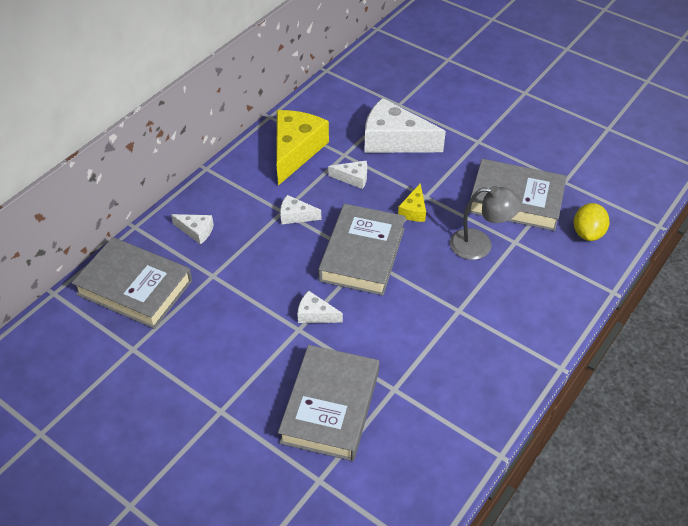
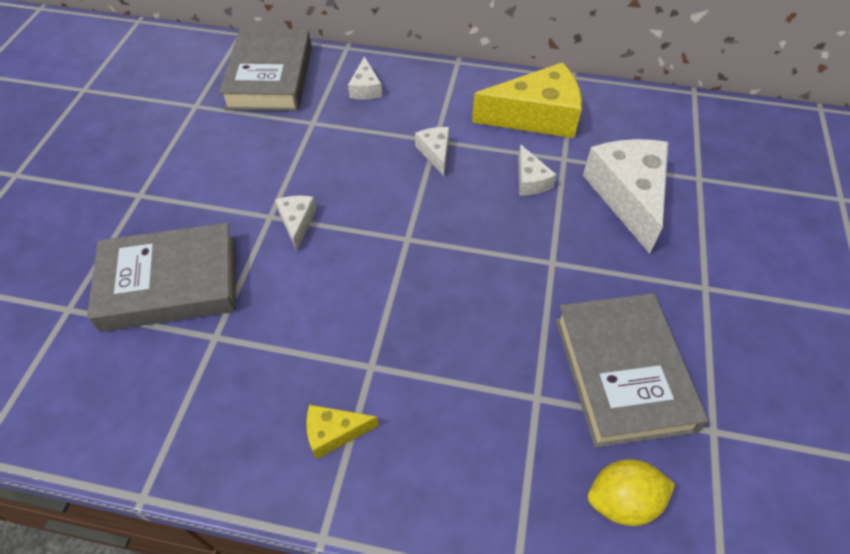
camera: 65 degrees right, 5 degrees up
grey book [318,204,406,296] -> none
yellow cheese [398,183,426,222] -> yellow cheese moved to [306,404,379,459]
grey lamp [450,186,522,260] -> none

